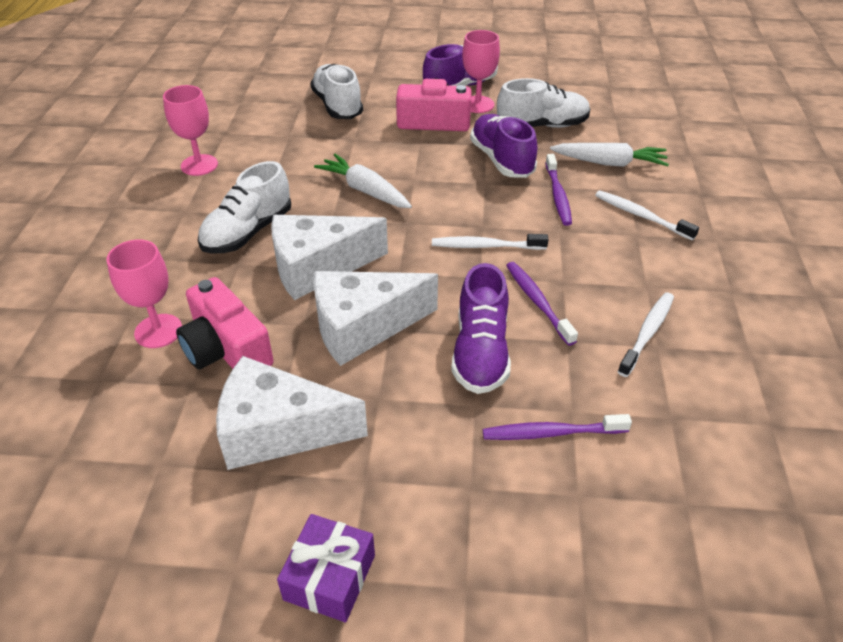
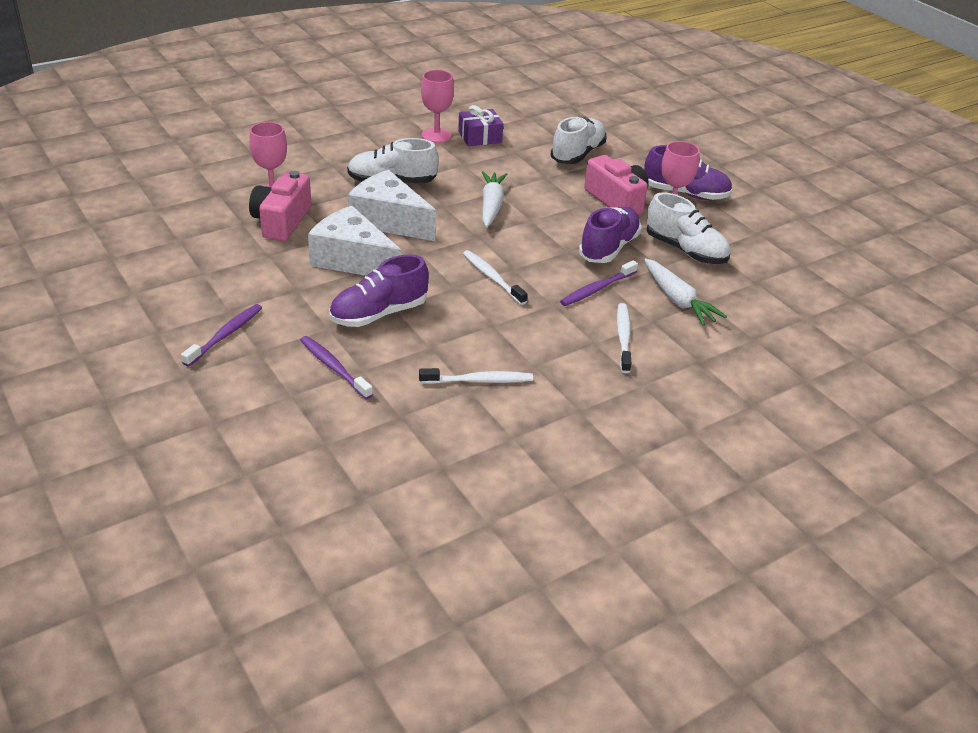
camera: 50 degrees right, 5 degrees down
white cheese [216,356,368,470] -> none
purple gift [277,514,375,622] -> purple gift moved to [458,105,503,146]
purple toothbrush [506,262,578,346] -> purple toothbrush moved to [181,304,262,367]

